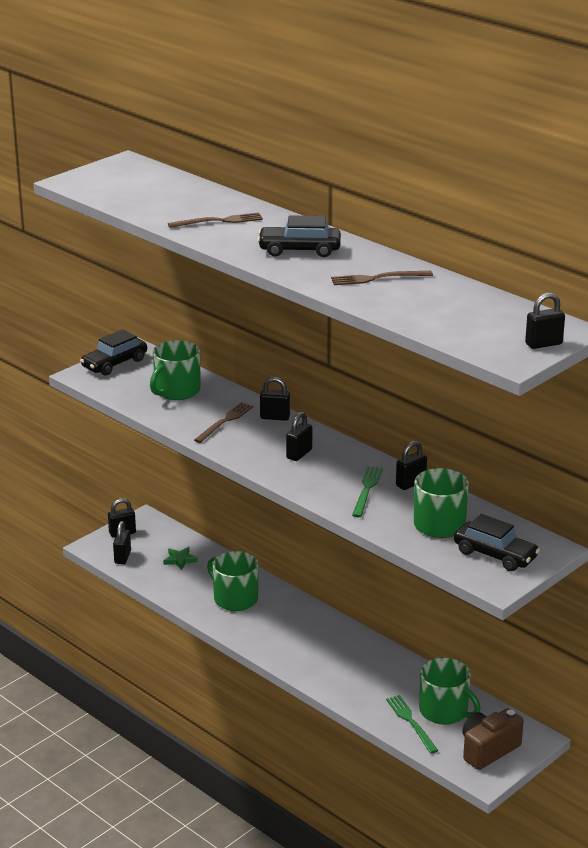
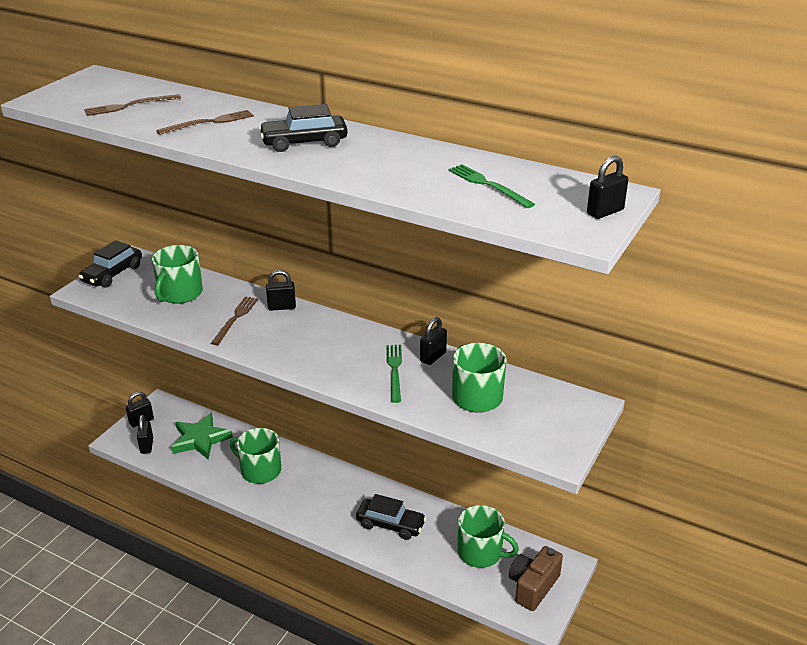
camera: 15 degrees left, 5 degrees up
green star [163,547,198,570] -> green star [171,413,233,459], size x1.95
black padlock [286,412,312,461] -> none
brown fork [331,271,433,285] -> brown fork moved to [84,94,181,116]
green fork [386,695,438,753] -> green fork moved to [448,164,535,208]
black car [454,514,540,571] -> black car moved to [356,494,426,540]

